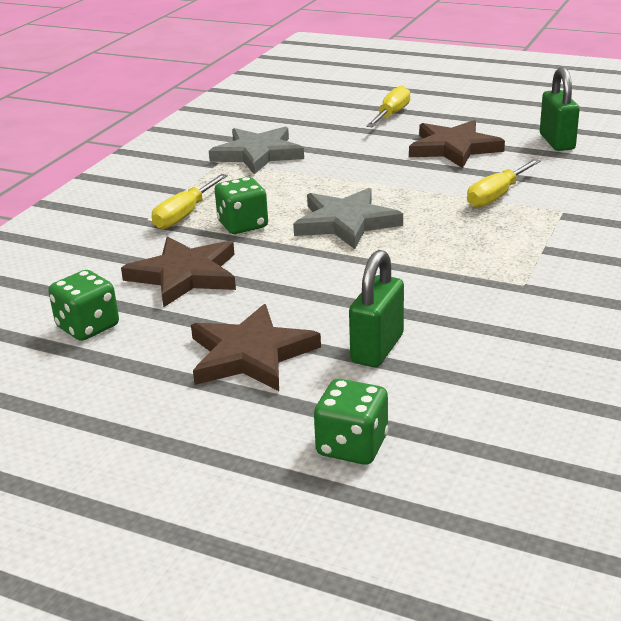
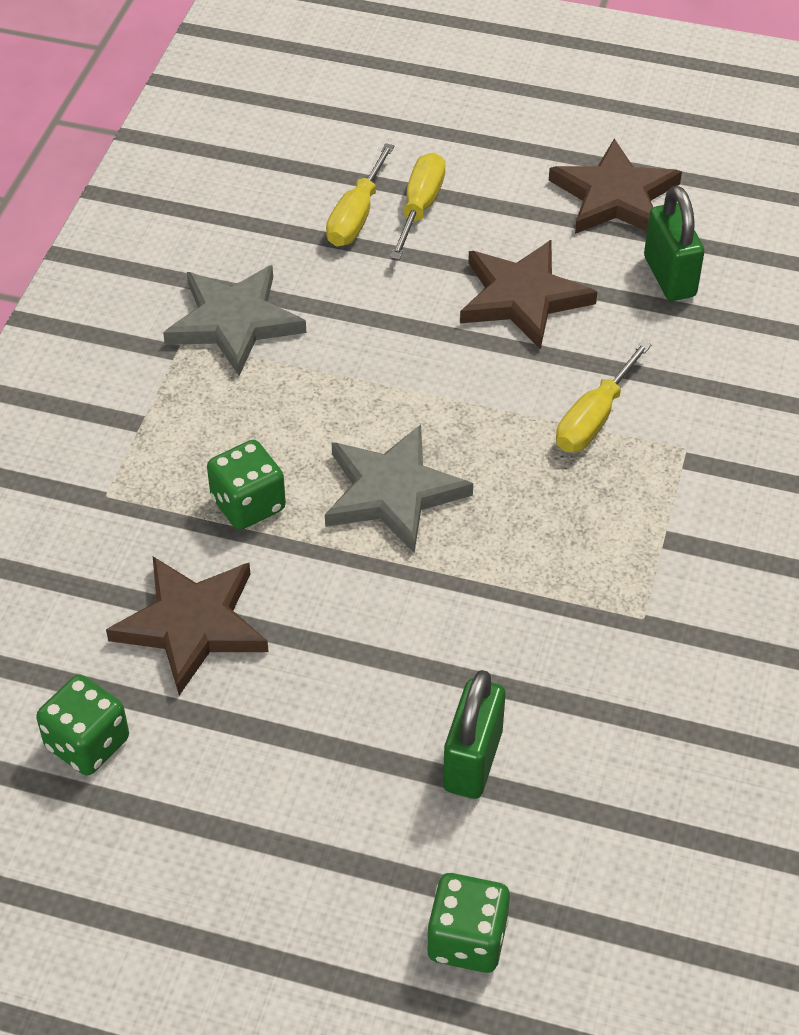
camera: 10 degrees left, 20 degrees up
yellow screwdriver [152,174,228,229] -> yellow screwdriver moved to [326,143,394,247]
brown star [191,304,321,391] -> brown star moved to [549,139,682,234]

